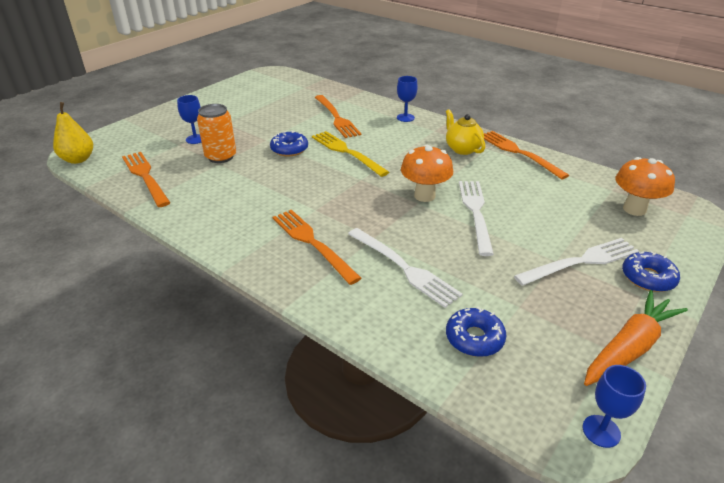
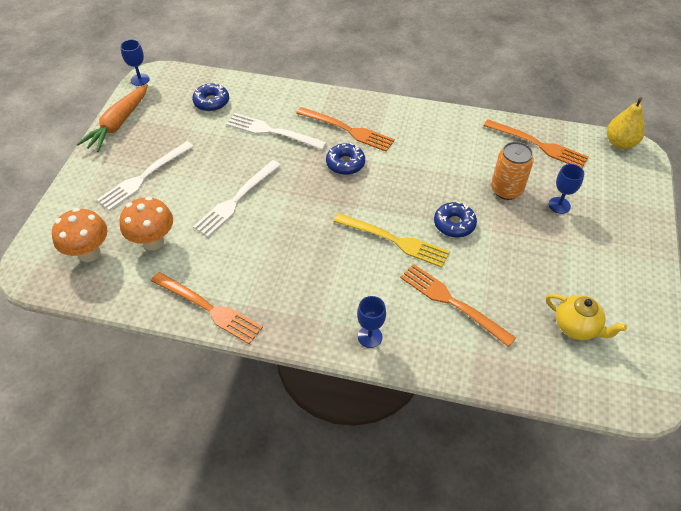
camera: 155 degrees right, 15 degrees up
orange mushroom [401,145,453,202] -> orange mushroom moved to [120,197,173,250]
yellow teapot [446,109,485,155] -> yellow teapot moved to [546,294,627,340]
white fork [459,181,494,256] -> white fork turned 60 degrees clockwise [193,160,281,237]
blue donut [622,251,680,292] -> blue donut moved to [326,143,365,175]

